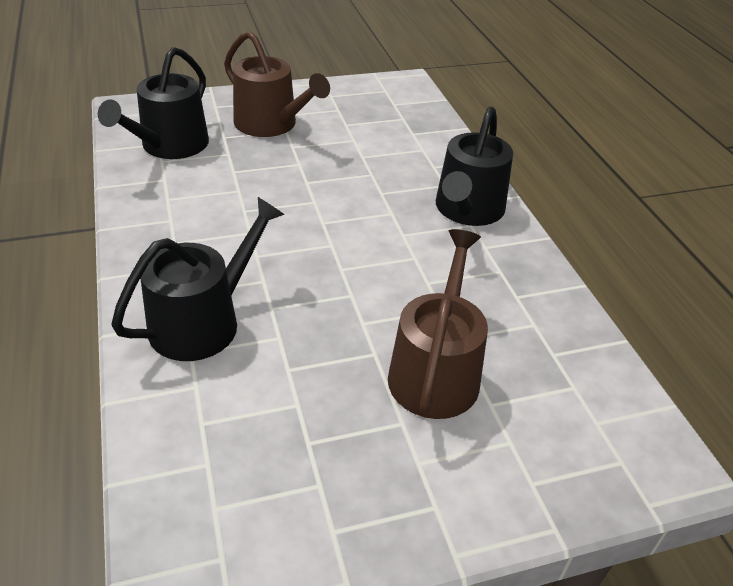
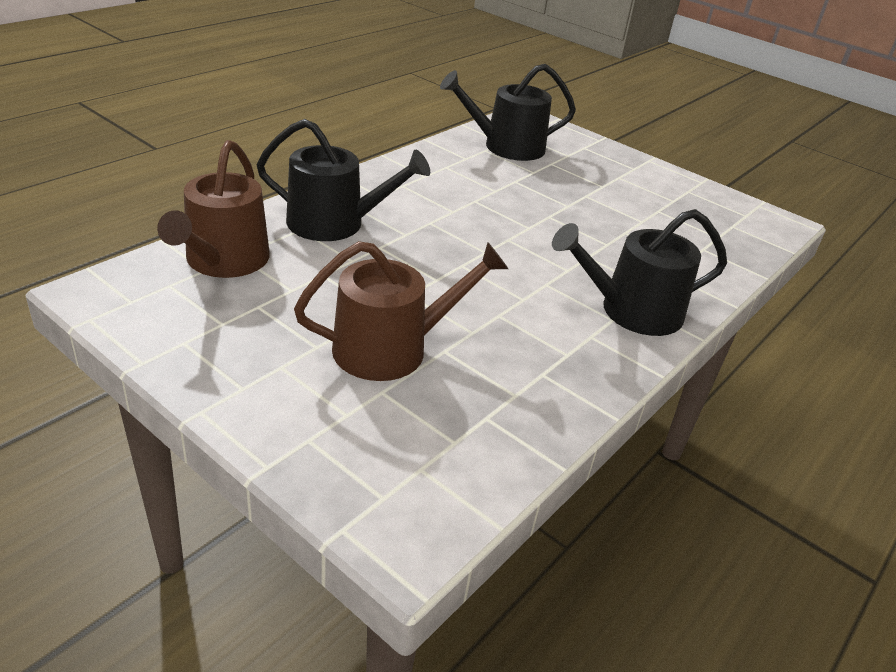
camera: 55 degrees right, 5 degrees down
brown watering can [224,31,330,137] -> brown watering can moved to [157,140,270,278]

